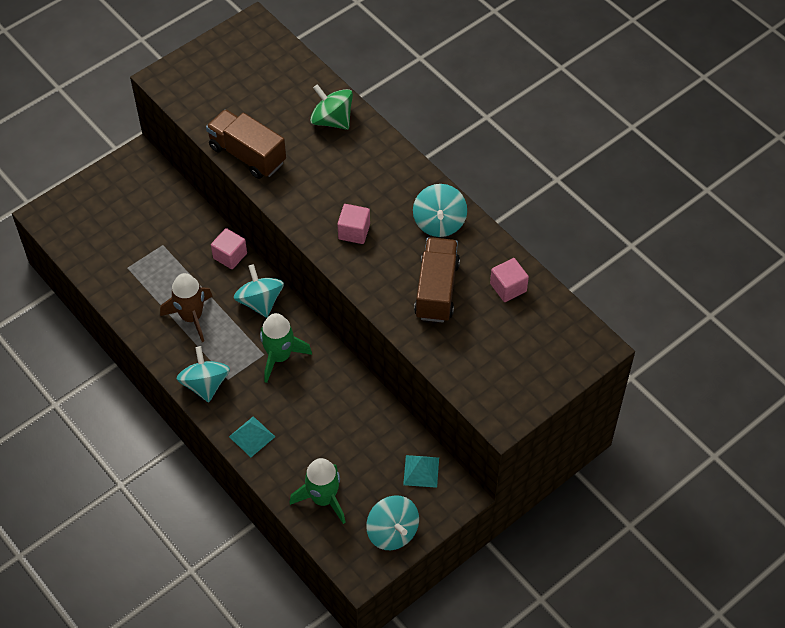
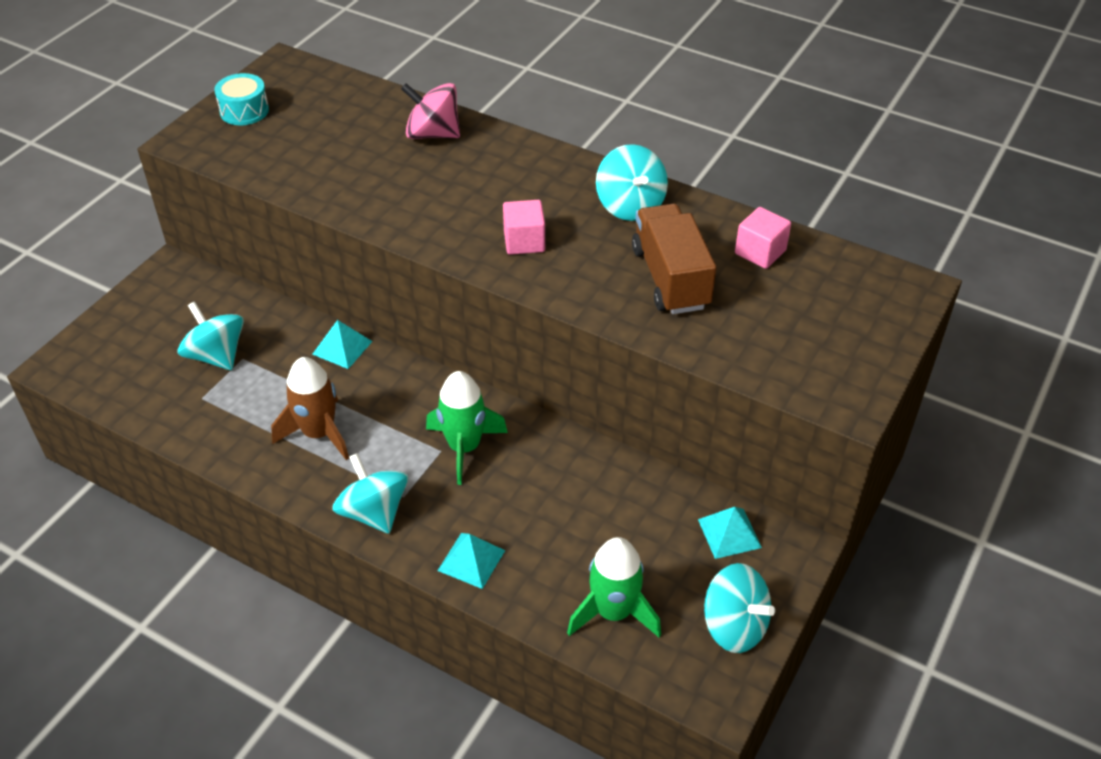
camera: 20 degrees left, 10 degrees down
brown truck [206,109,286,179] -> none
pink cube [211,228,247,269] -> turquoise pyramid [312,320,373,369]
turquoise spinning top [234,264,284,318] -> turquoise spinning top moved to [178,302,244,370]
green spinning top [310,84,353,130] -> pink spinning top [401,83,460,139]
none -> turquoise drum [214,73,269,125]

